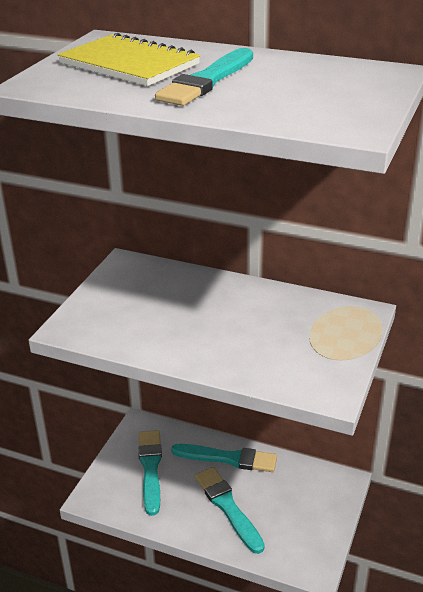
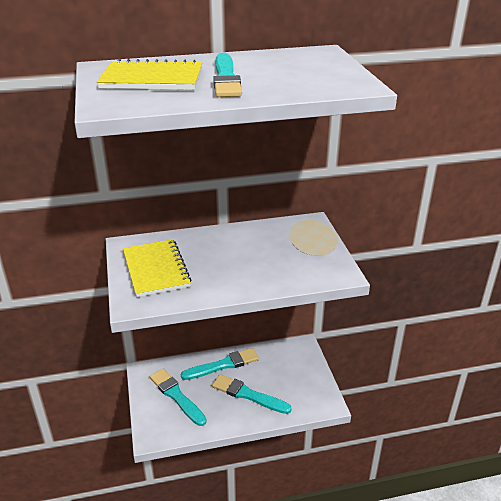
camera: 35 degrees left, 0 degrees up
none -> yellow notebook [123,239,192,297]

